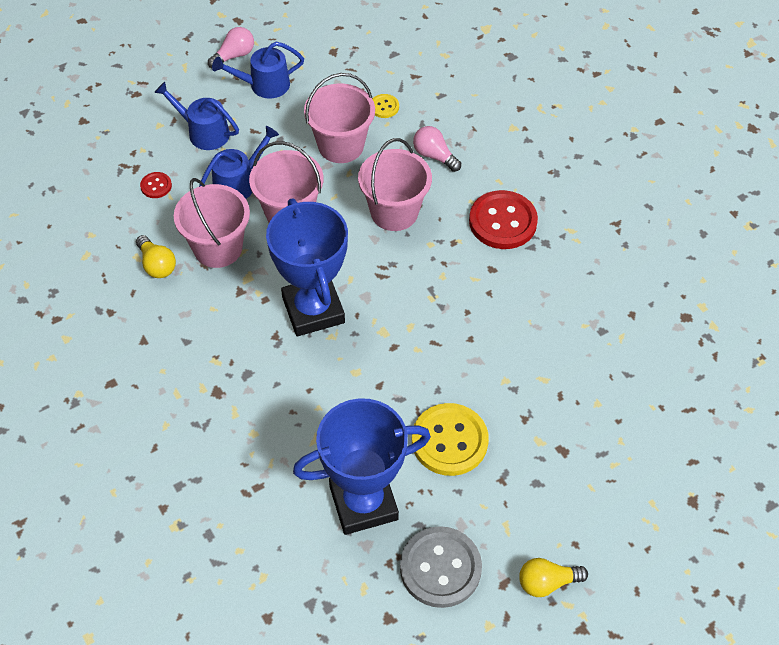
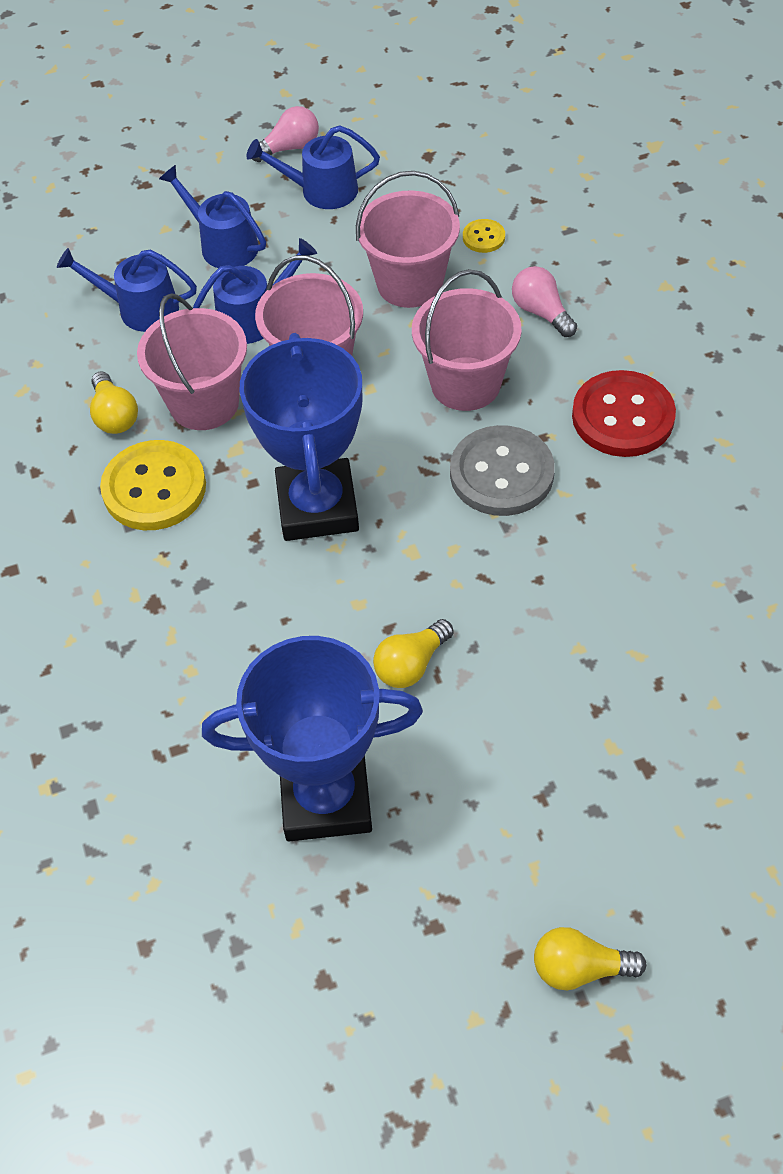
camera: 15 degrees right, 0 degrees up
red button [140,172,172,198] -> blue watering can [57,248,197,332]
grey button [400,526,482,608] -> grey button moved to [450,425,555,516]
yellow button [412,403,489,476] -> yellow button moved to [100,440,206,530]
none -> yellow light bulb [373,619,454,688]

